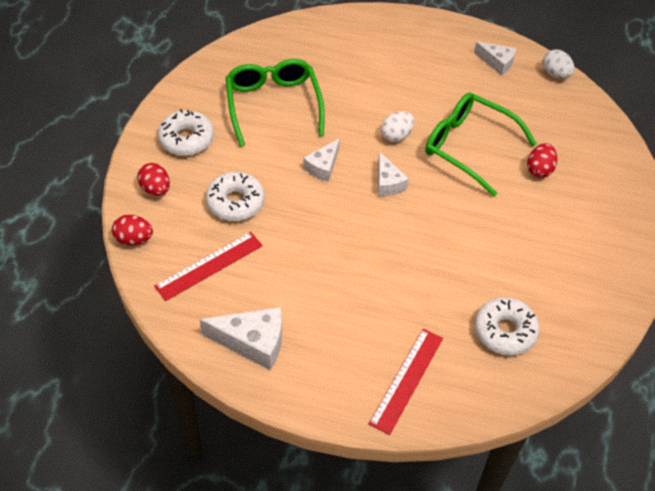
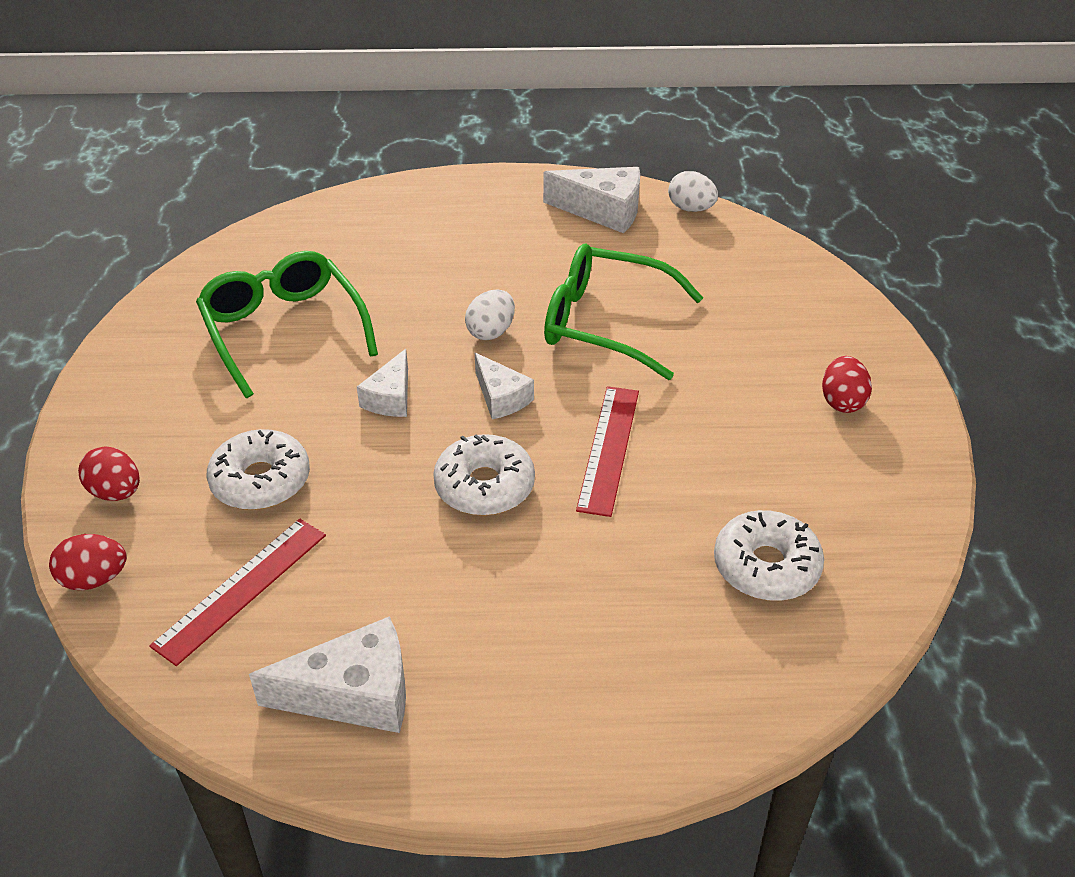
camera: 15 degrees left, 10 degrees down
white donut [158,109,214,156] -> white donut moved to [433,434,535,516]
red ruler [369,329,443,435] -> red ruler moved to [576,386,639,517]
white cheese [474,42,516,76] -> white cheese [543,167,640,233], size x1.58
red egg [527,143,557,178] -> red egg moved to [822,356,872,413]

